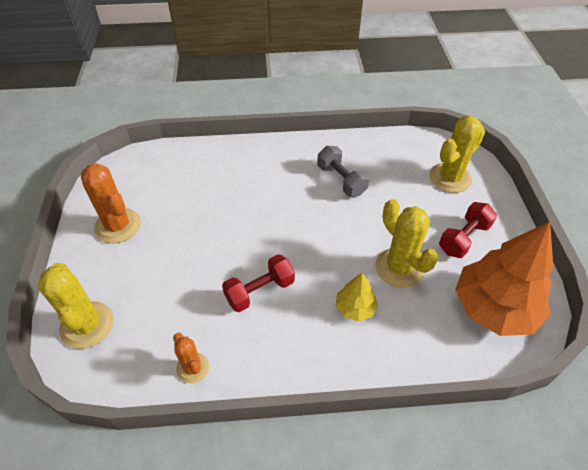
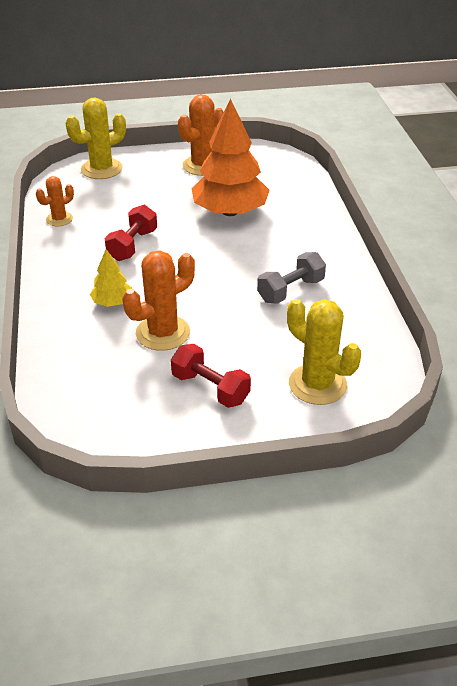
camera: 85 degrees right, 10 degrees down
red dumbbell [222,254,295,312] -> red dumbbell turned 60 degrees clockwise [105,205,157,261]
yellow cactus [376,199,438,288] -> orange cactus [122,251,195,351]
orange tree [455,222,554,336] -> orange tree moved to [191,98,270,216]

